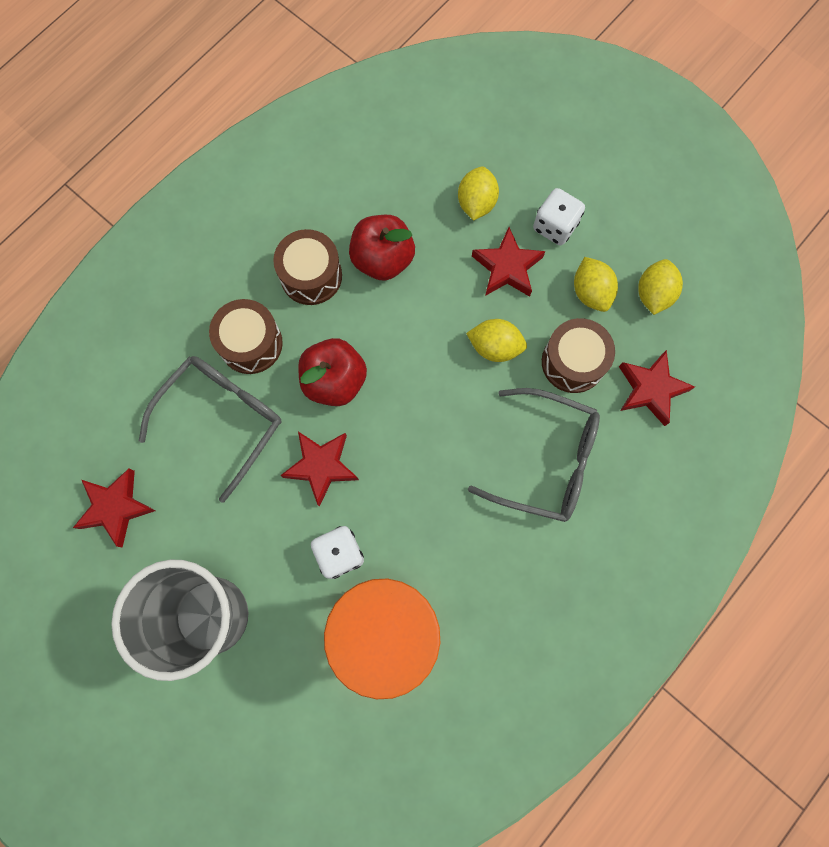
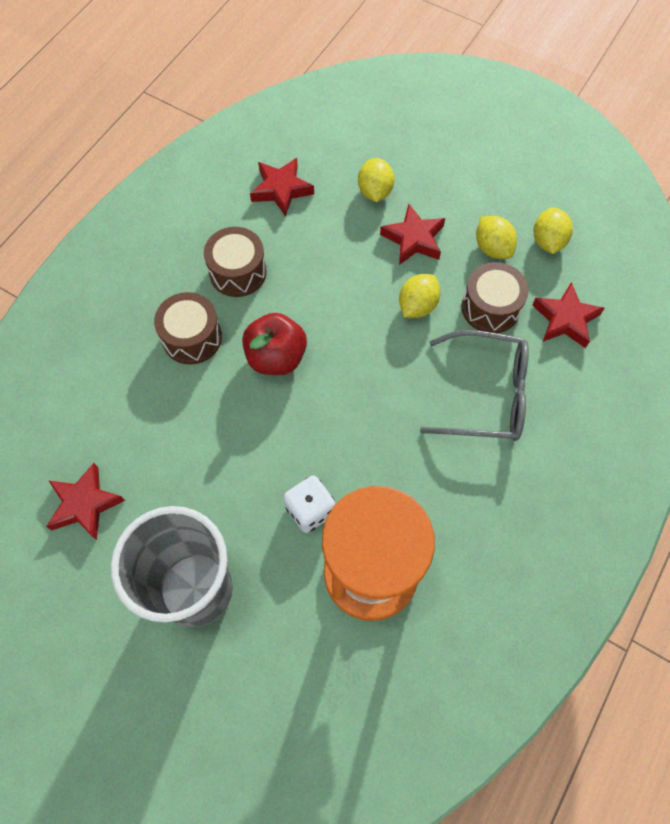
camera: 10 degrees left, 10 degrees down
grey glasses [139,356,282,503] -> none
red star [280,432,359,507] -> red star moved to [250,158,314,217]
red apple [349,215,415,281] -> none
yellow lemon [466,319,527,362] -> yellow lemon turned 60 degrees counterclockwise [399,274,441,318]
white dice [533,188,585,245] -> none

